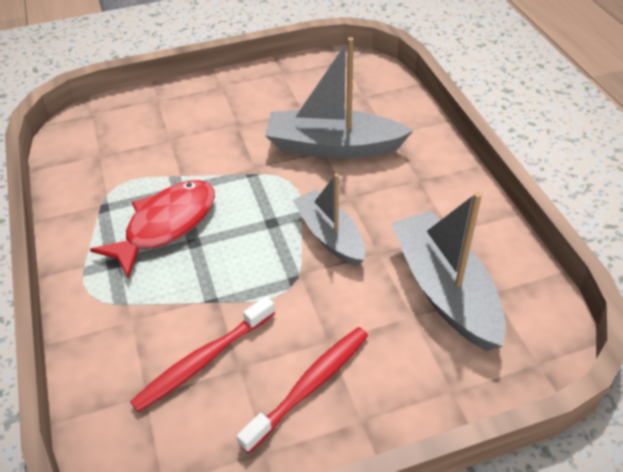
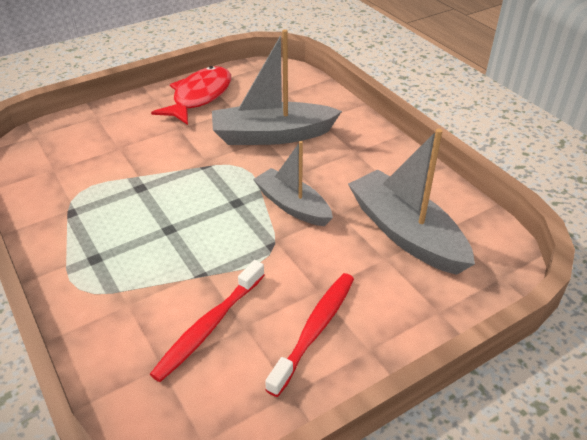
camera: 15 degrees left, 5 degrees down
red fish [90,180,215,279] -> red fish moved to [151,66,231,125]

